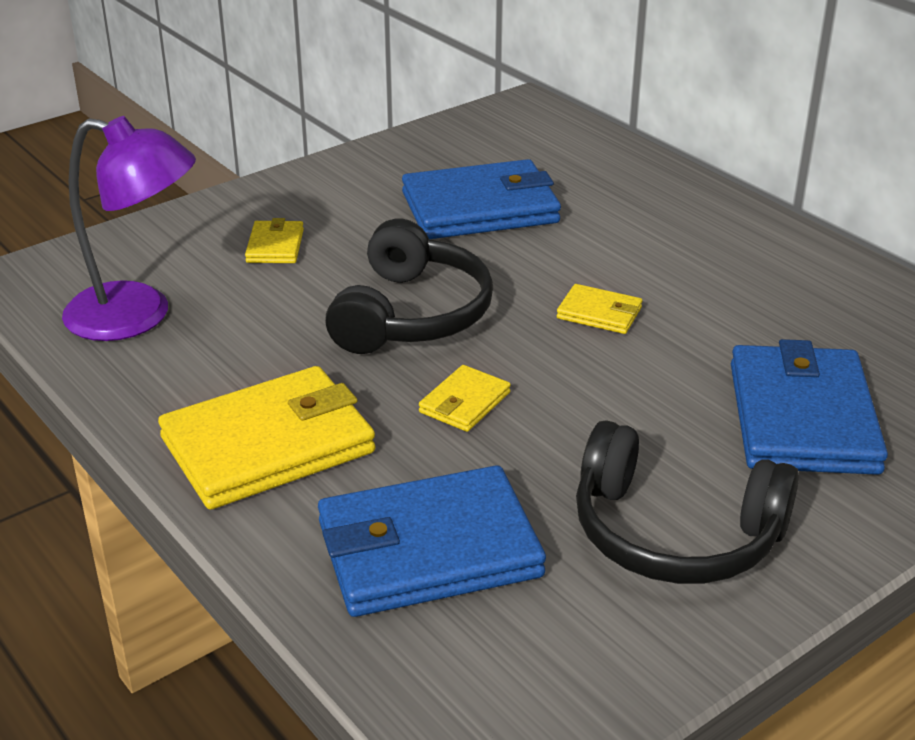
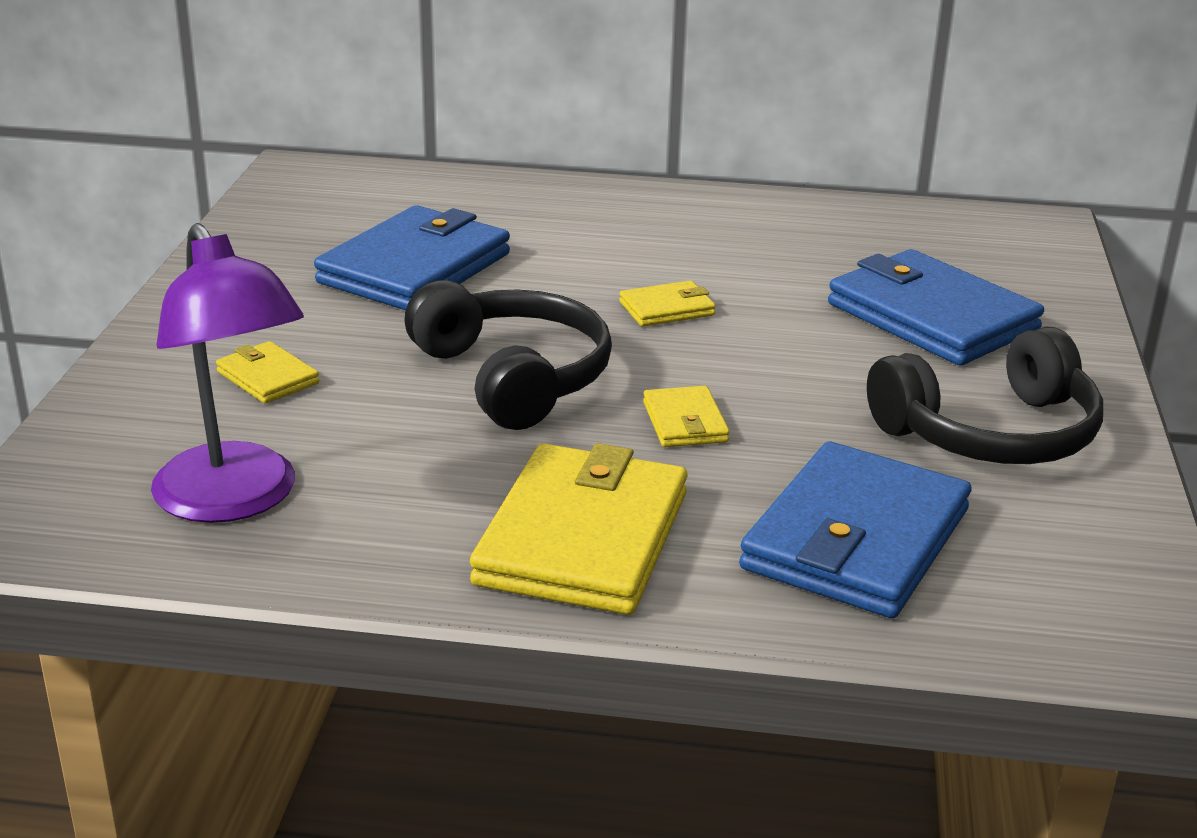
camera: 45 degrees left, 5 degrees down
purple lamp [62,116,196,341] -> purple lamp turned 90 degrees clockwise [151,223,304,523]

